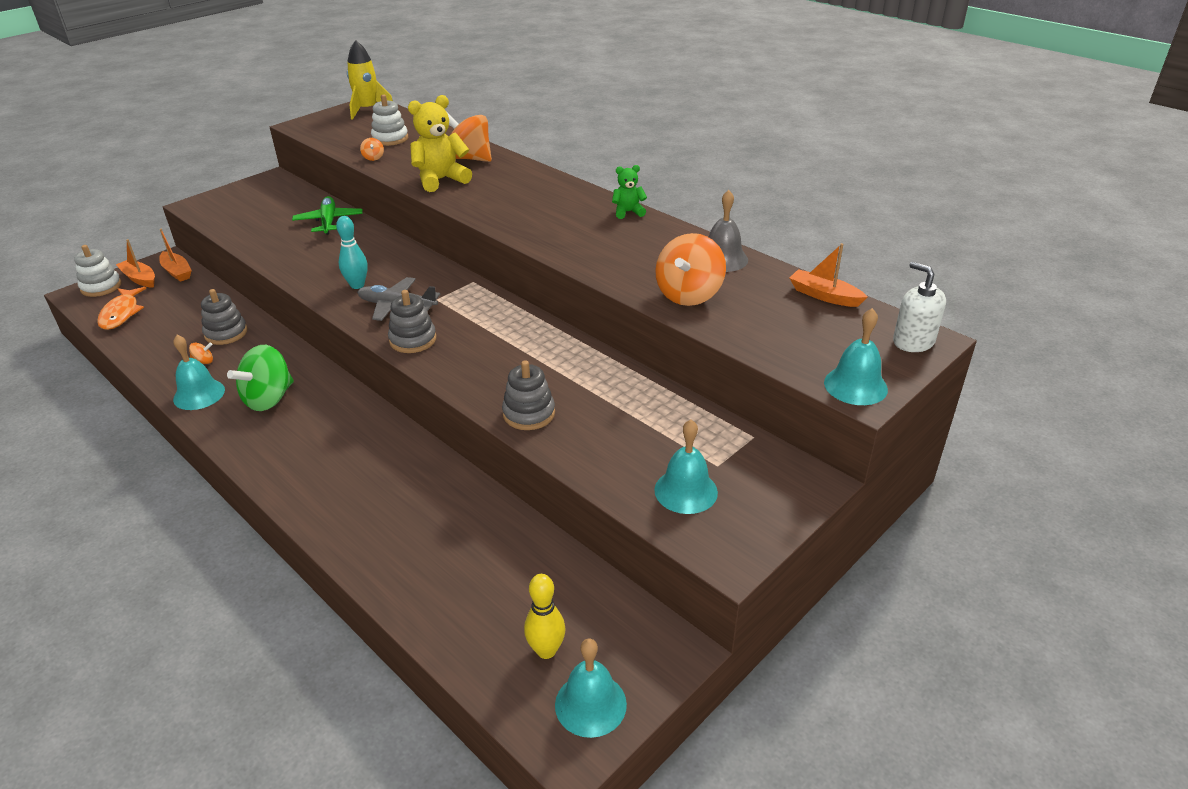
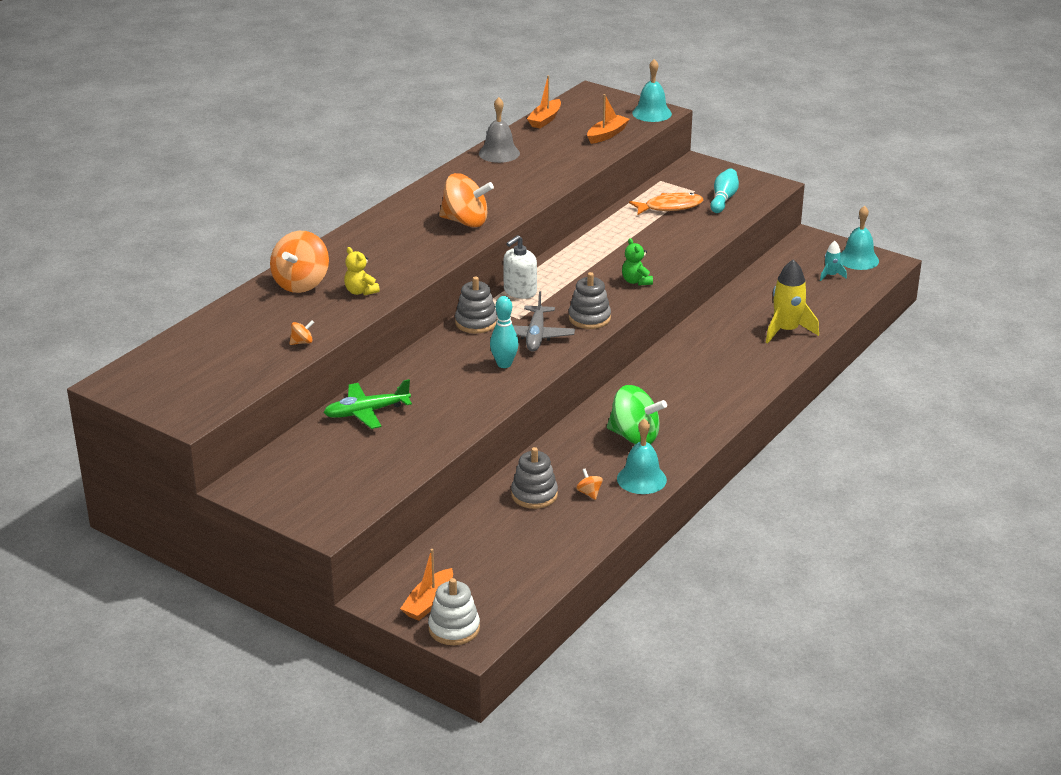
camera: 100 degrees left, 5 degrees down
orange fish [97,287,146,330] -> orange fish moved to [629,193,703,215]
orange boat [159,229,192,282] -> orange boat moved to [587,94,630,144]
yellow rocket [347,40,393,120] -> yellow rocket moved to [766,259,819,344]
white stacking toy [371,94,408,146] -> none
yellow teddy bear [408,95,472,192] -> yellow teddy bear [344,247,380,296], size x0.55
grey stacking toy [502,360,555,430] -> grey stacking toy moved to [455,277,497,333]
yellow bowling pin [524,574,566,659] -> turquoise rocket [820,241,847,281]
green teddy bear [612,165,647,219] -> green teddy bear moved to [622,238,653,286]
turquoise bell [654,420,718,514] -> turquoise bowling pin [710,168,739,213]
orange spinning top [655,233,726,306] -> orange spinning top moved to [439,173,494,227]
white soap dispenser [893,262,946,352] -> white soap dispenser moved to [503,235,537,299]

